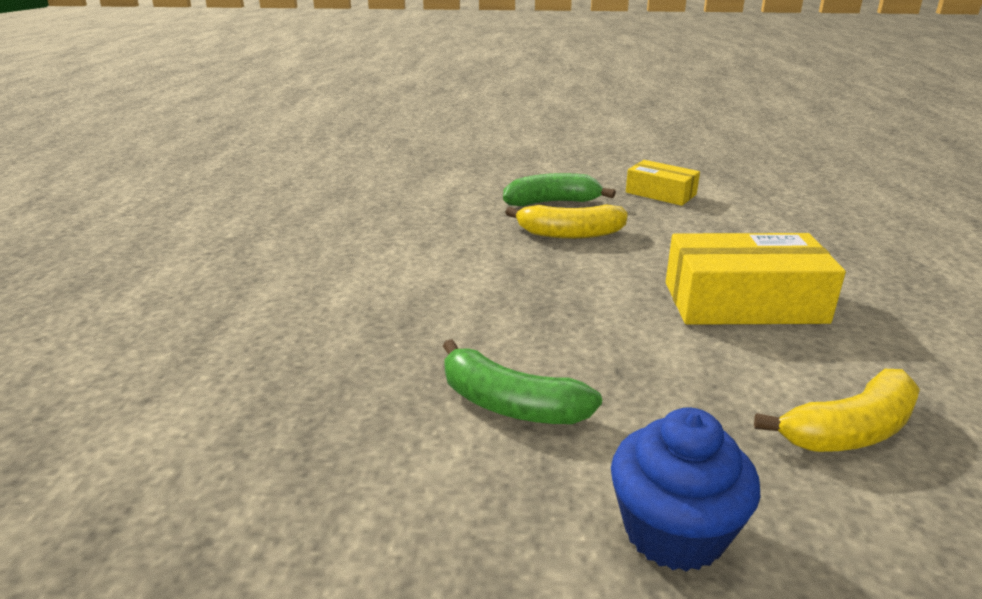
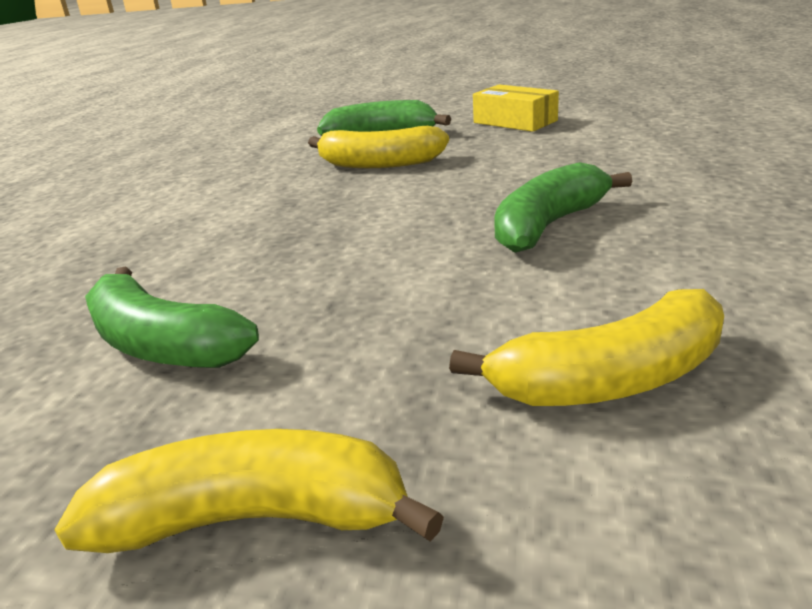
camera: 10 degrees right, 0 degrees up
blue cupcake [611,407,760,572] -> yellow banana [54,429,444,553]
yellow box [666,233,846,325] -> green banana [494,162,632,253]

